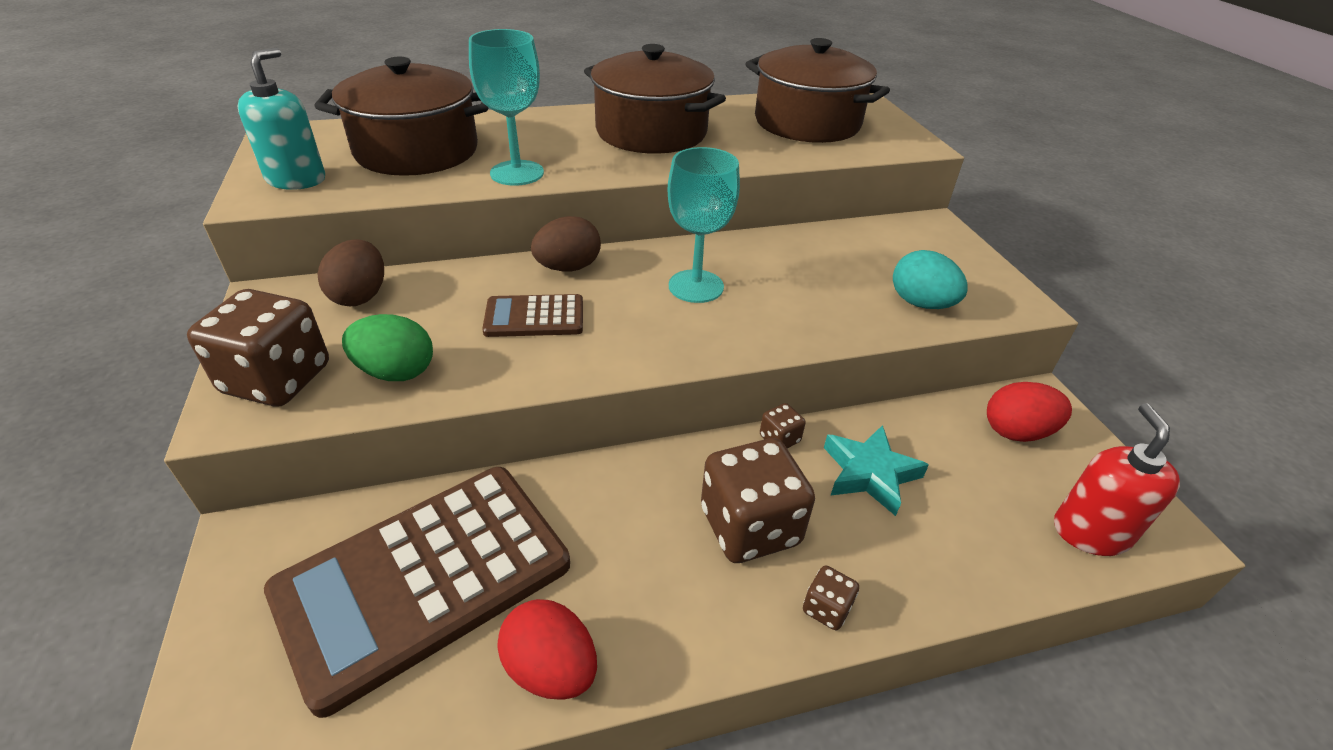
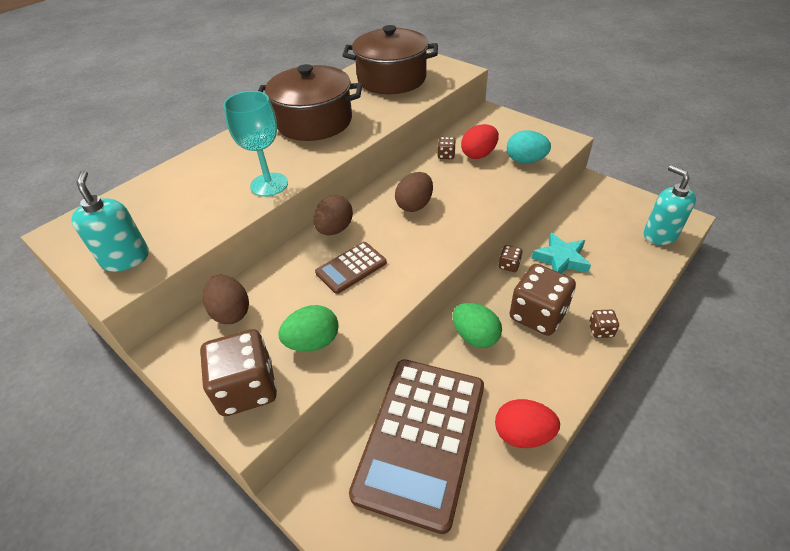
camera: 30 degrees left, 5 degrees up
brown pot [314,57,488,176] -> none
turquoise goblet [668,147,740,303] -> brown egg [395,172,433,212]
red egg [987,382,1072,442] -> red egg moved to [461,124,499,159]
red soap dispenser [1054,403,1180,556] -> turquoise soap dispenser [644,165,696,245]
none -> brown dice [437,137,456,159]
none -> green egg [452,303,502,348]

